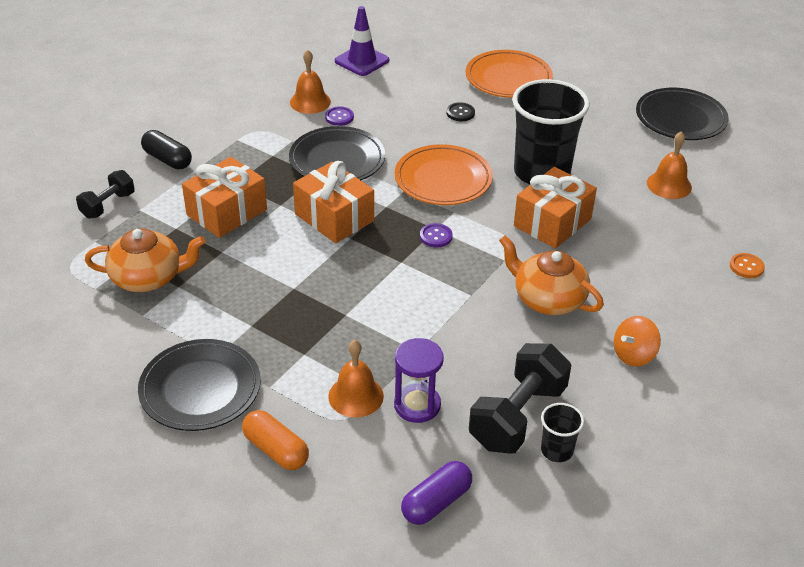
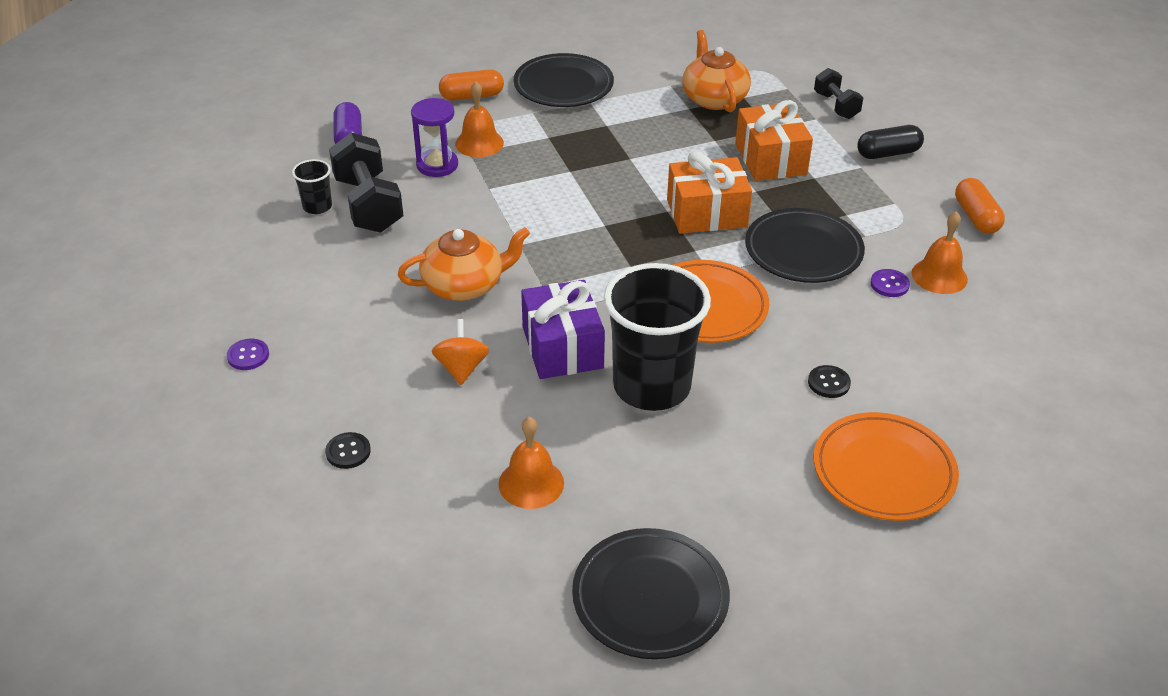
camera: 125 degrees right, 0 degrees up
orange teapot [85,228,205,292] -> orange teapot turned 135 degrees clockwise [682,30,751,112]
purple traffic cone [335,6,390,76] -> none
purple button [420,223,453,247] -> purple button moved to [227,339,269,370]
orange gift [514,167,597,249] -> purple gift [521,280,605,379]
orange spinning top [614,316,661,367] -> orange spinning top moved to [432,319,489,385]
orange button [730,253,765,278] -> black button [325,432,371,469]
none -> orange capsule [955,178,1005,234]

